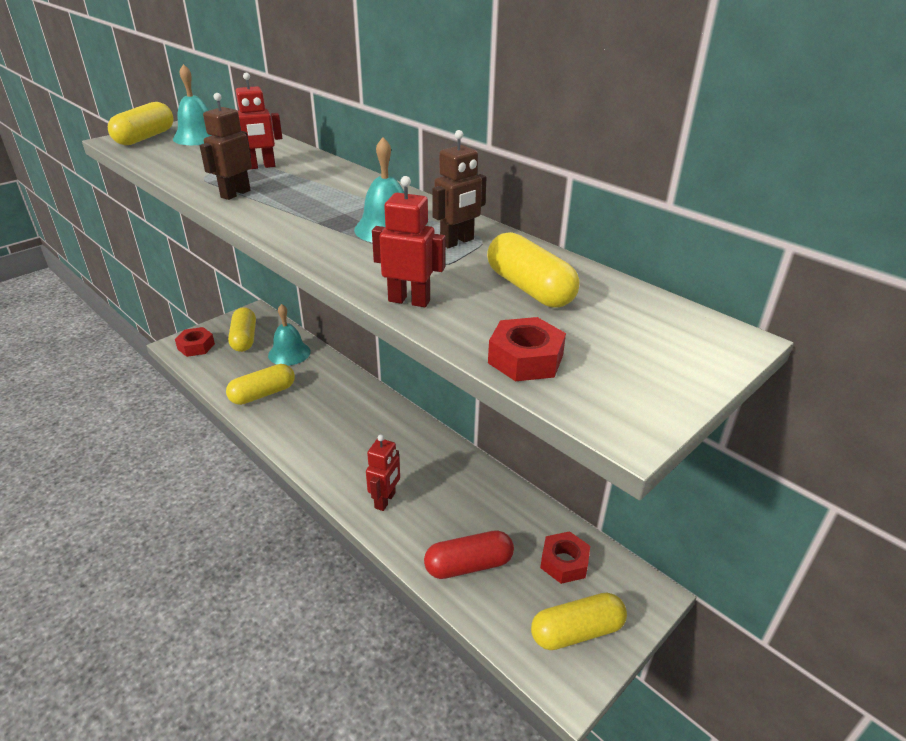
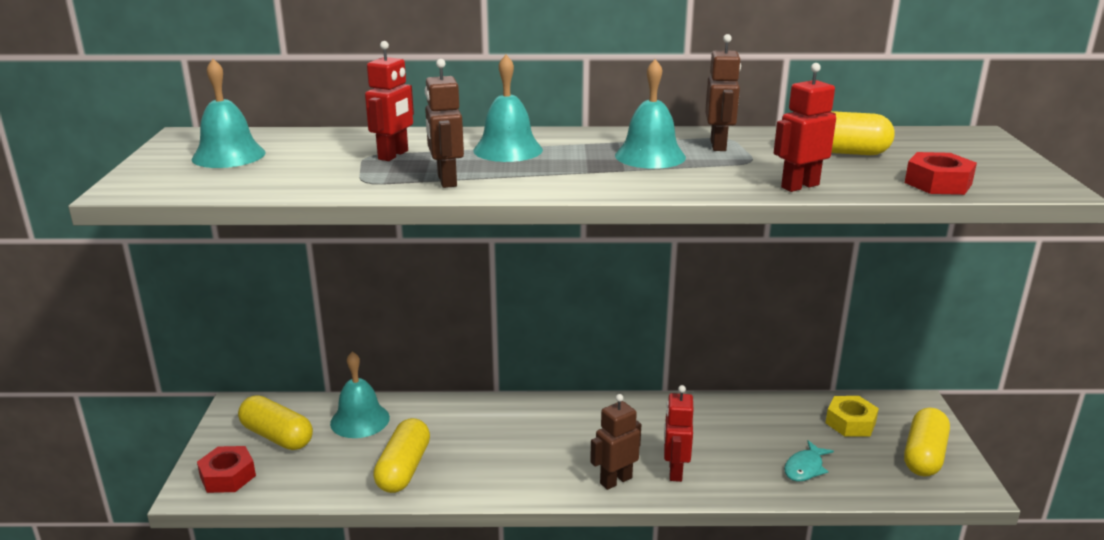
camera: 45 degrees left, 10 degrees down
yellow capsule [108,102,174,145] -> none
red robot [366,435,400,511] -> red robot turned 150 degrees counterclockwise [664,385,693,482]
red capsule [424,530,514,579] -> turquoise fish [784,440,834,481]
red nut [540,531,590,584] -> yellow nut [825,396,879,437]
none -> turquoise bell [473,55,543,162]
none -> brown robot [590,394,641,490]

